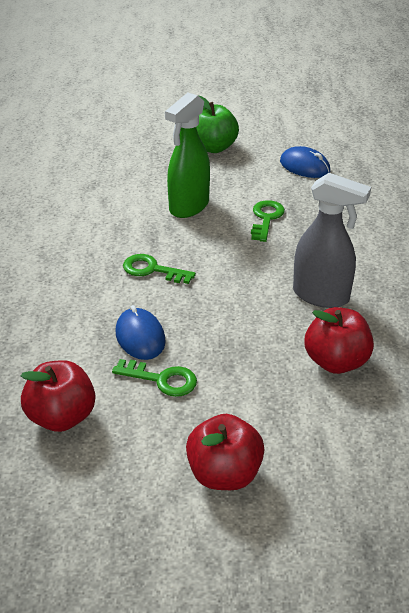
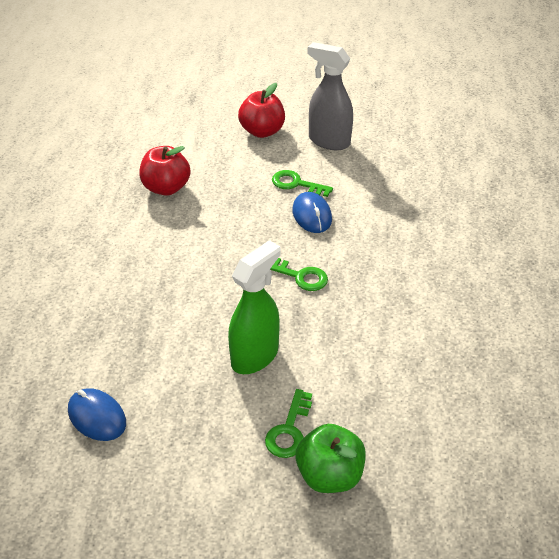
camera: 175 degrees left, 5 degrees up
red apple [21,360,95,432] -> none
green apple [196,96,239,153] -> green apple moved to [296,424,366,493]
green key [251,200,285,242] -> green key moved to [265,389,312,458]
grey spray bottle [293,173,371,308] -> grey spray bottle moved to [307,42,353,150]

